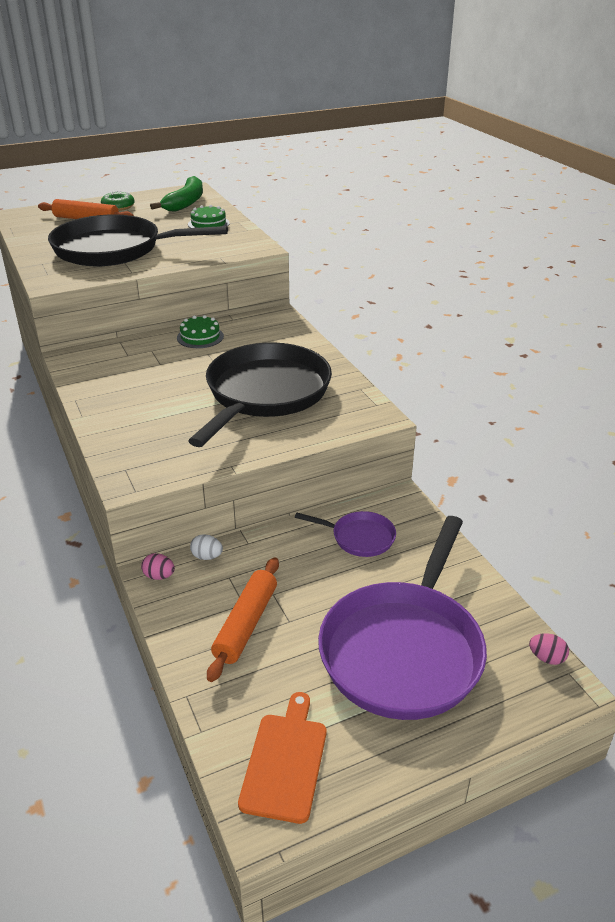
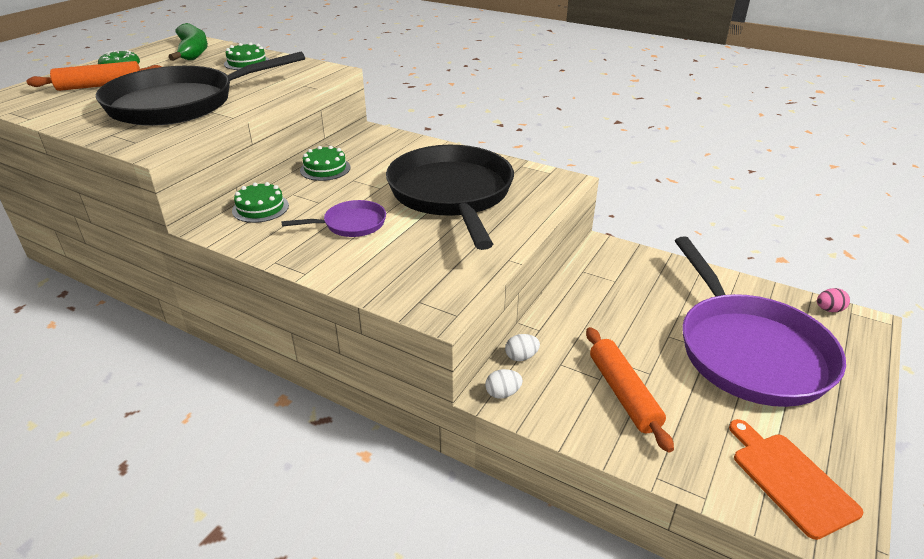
camera: 35 degrees left, 0 degrees up
pink egg [141,553,175,580] -> white egg [485,369,523,399]
purple pan [295,511,396,557] -> purple pan moved to [281,200,386,237]
none -> green cake [232,182,289,223]

